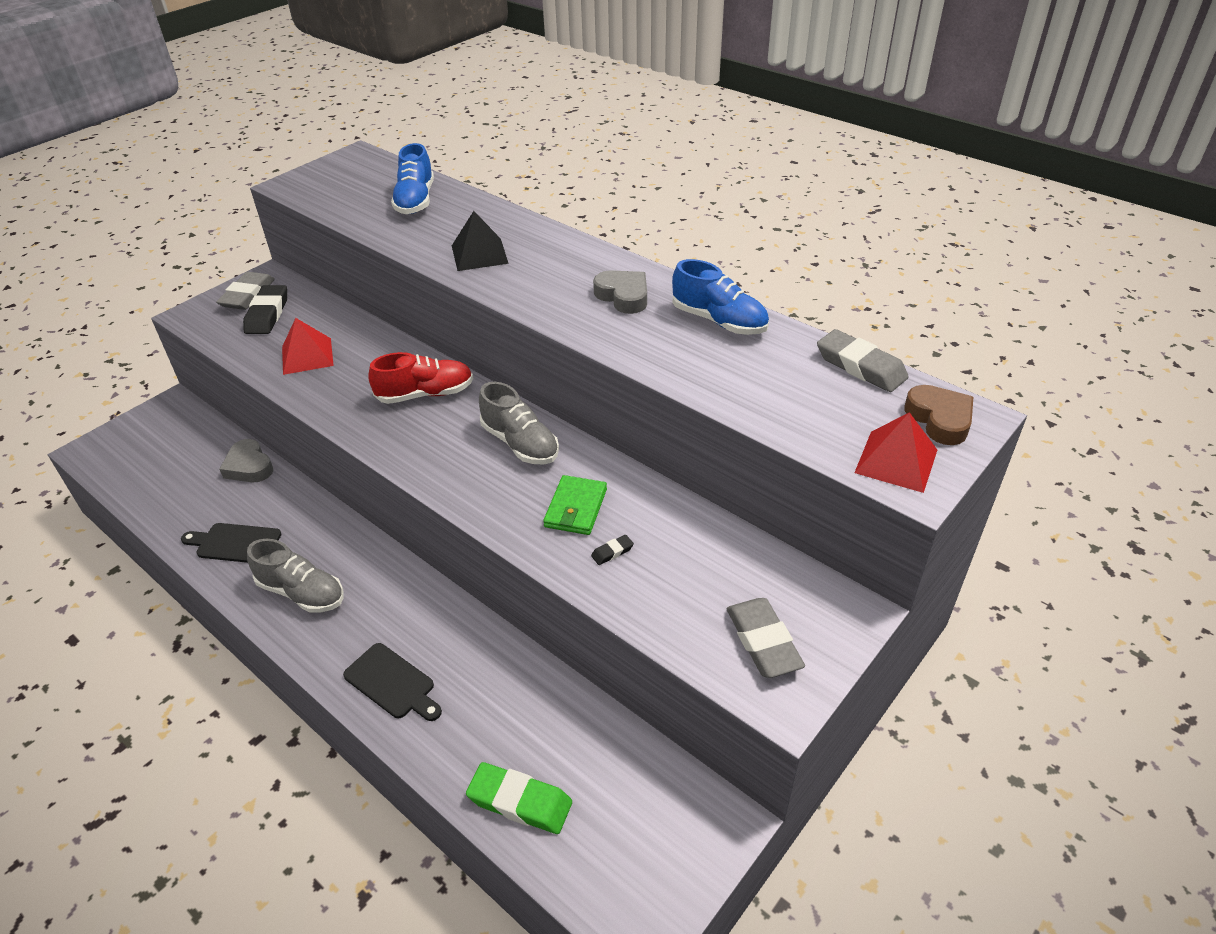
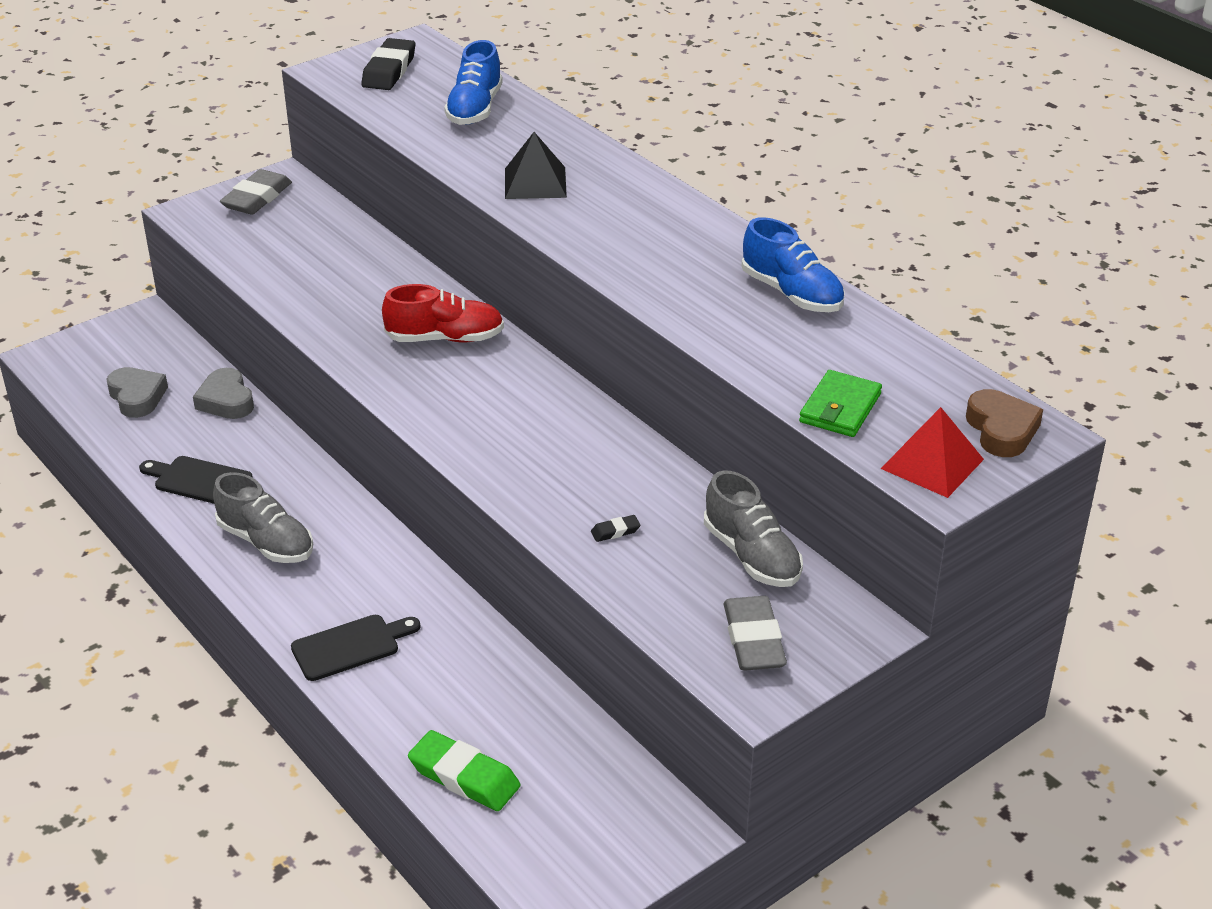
camera: 10 degrees right, 5 degrees down
black eraser [243,285,287,334] -> black eraser moved to [361,38,415,90]
red pyramid [282,318,334,375] -> none
black cutting board [343,643,442,721] -> black cutting board turned 75 degrees counterclockwise [291,615,421,681]
grey shoe [479,382,559,464] -> grey shoe moved to [704,470,803,587]
green wallet [543,475,607,535] -> green wallet moved to [799,370,882,437]
grey heart [593,270,647,314] -> grey heart moved to [106,367,168,418]
grey eraser [817,329,909,392] -> none

